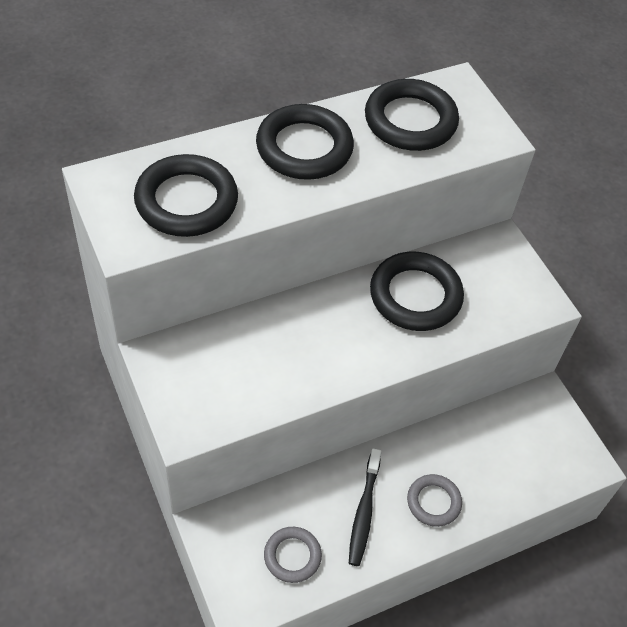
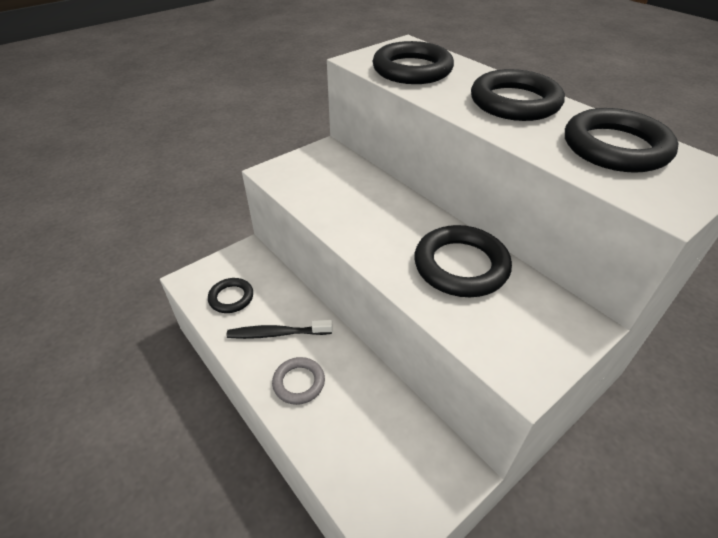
camera: 80 degrees right, 10 degrees down
grey ring [264,527,322,583] -> black ring [208,278,253,313]

